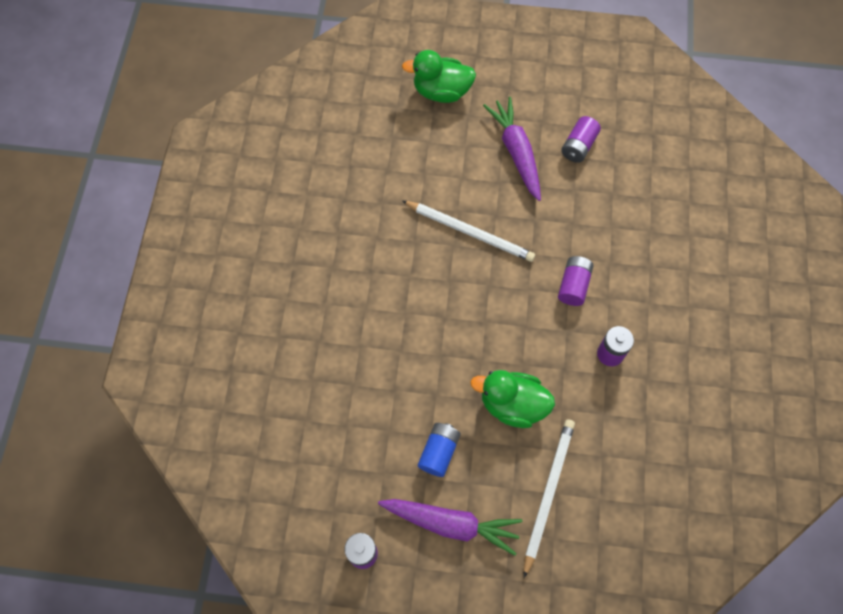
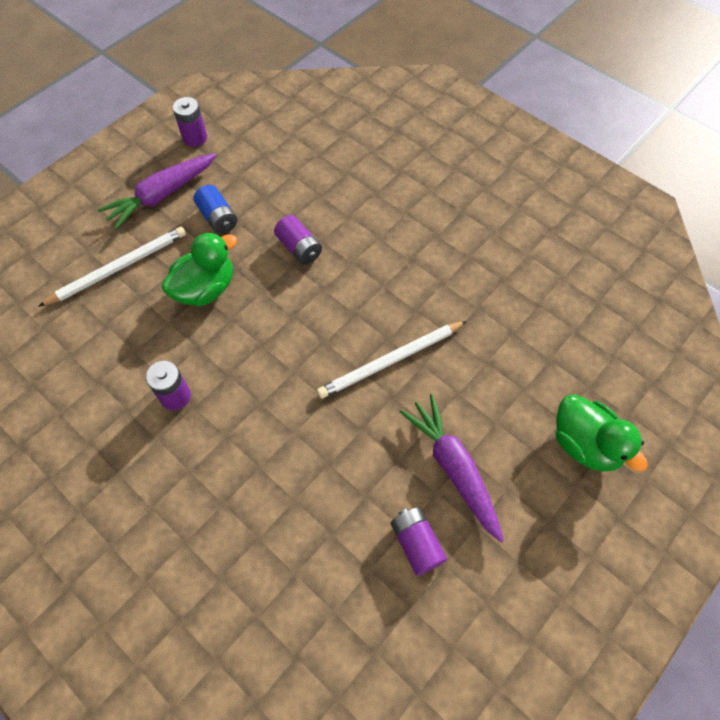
camera: 125 degrees right, 5 degrees down
green duck [402,50,476,103] -> green duck turned 105 degrees clockwise [555,394,648,472]
purple carrot [483,97,541,201] -> purple carrot turned 135 degrees counterclockwise [400,394,504,543]
white pencil [524,419,575,578] -> white pencil turned 90 degrees counterclockwise [38,227,186,307]
purple battery [558,256,593,306] -> purple battery moved to [274,215,322,265]

